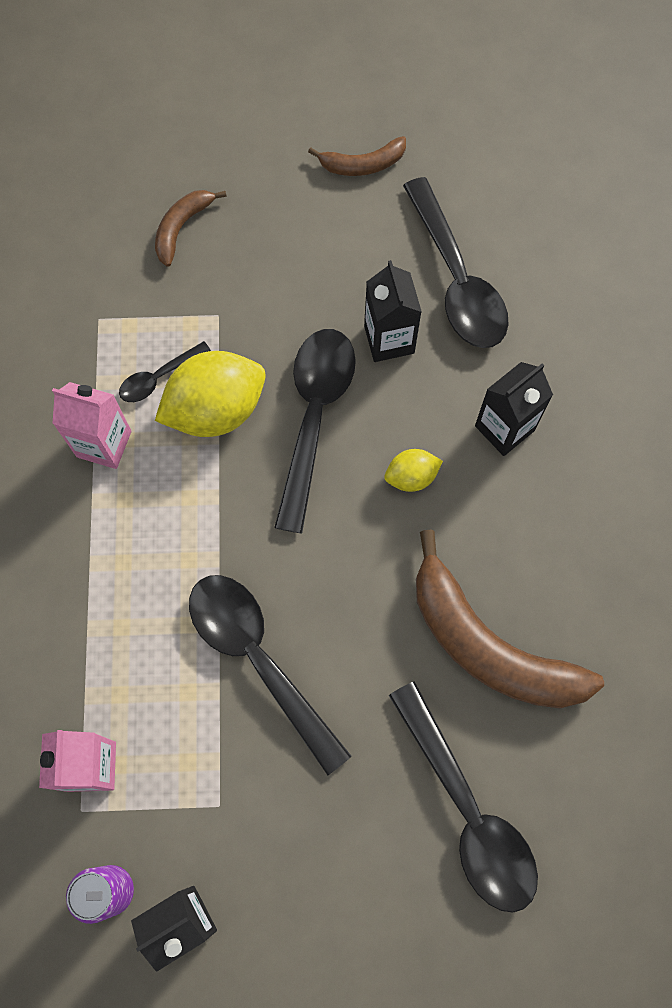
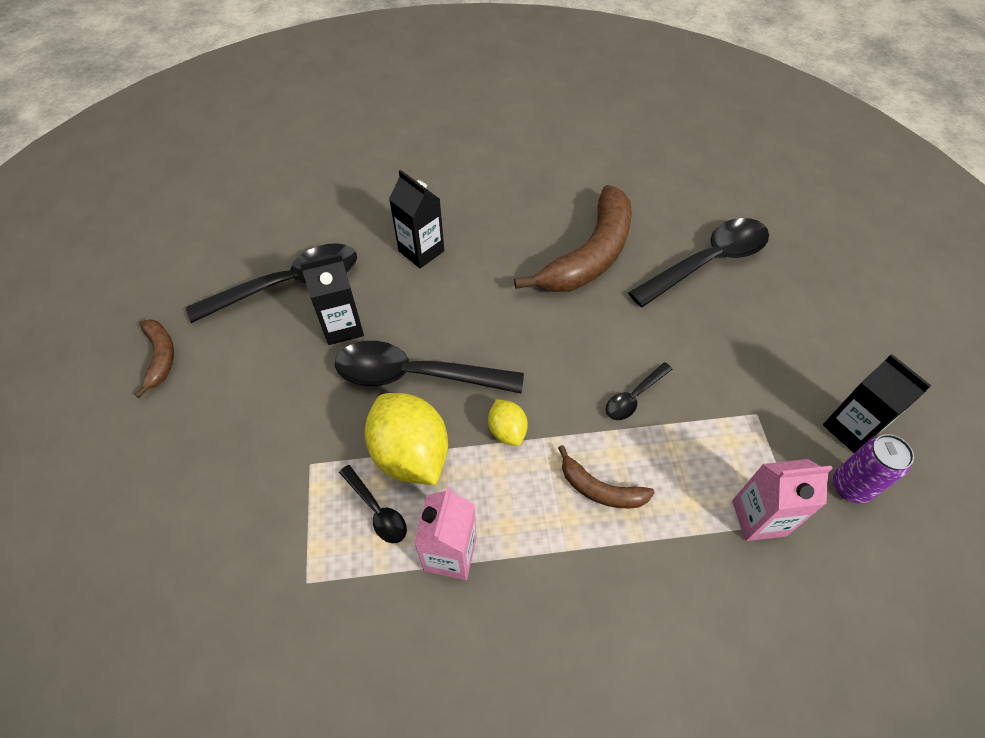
camera: 95 degrees left, 15 degrees down
brown banana [155,190,227,267] -> brown banana moved to [558,445,655,509]
black spoon [189,575,352,775] -> black spoon [606,362,672,420], size x0.48
yellow lemon [384,449,443,492] -> yellow lemon moved to [488,399,528,446]

